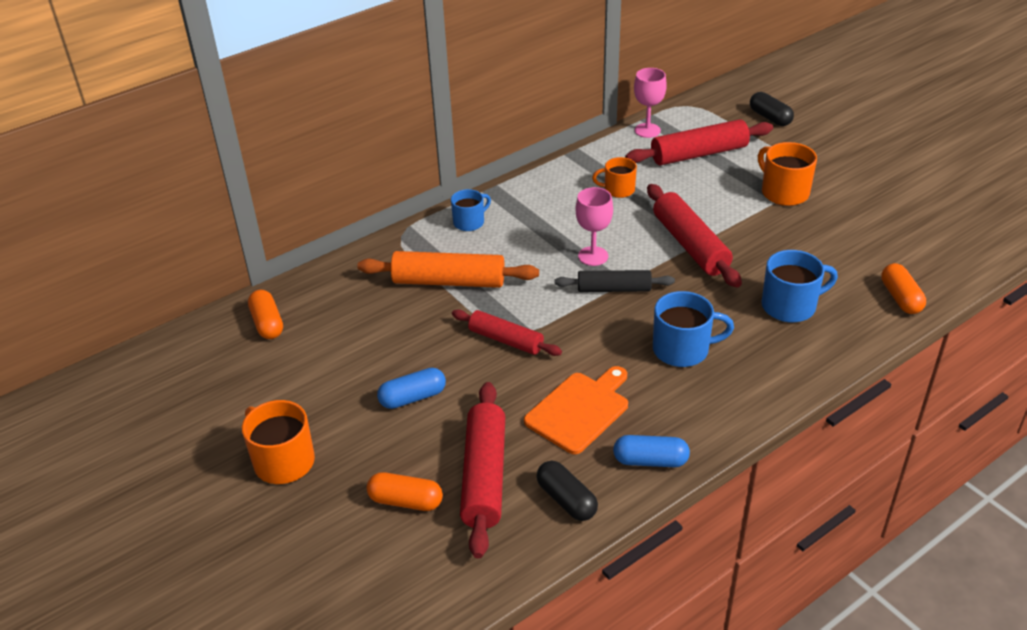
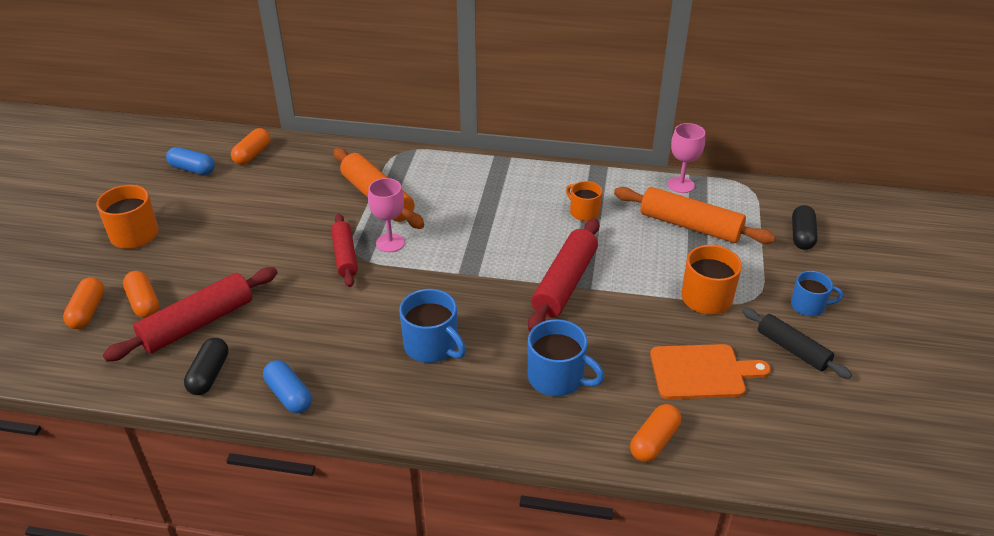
camera: 45 degrees right, 0 degrees up
blue capsule [377,368,446,409] -> blue capsule moved to [166,147,215,175]
blue mug [451,189,491,231] -> blue mug moved to [791,271,843,316]
orange cutting board [524,366,628,454] -> orange cutting board moved to [650,344,771,399]
black rolling pin [555,270,675,292] -> black rolling pin moved to [742,308,852,379]
pink goblet [576,187,613,266] -> pink goblet moved to [368,178,405,252]
red rolling pin [625,119,773,166] -> orange rolling pin [614,187,776,244]
none -> orange capsule [63,277,104,329]

